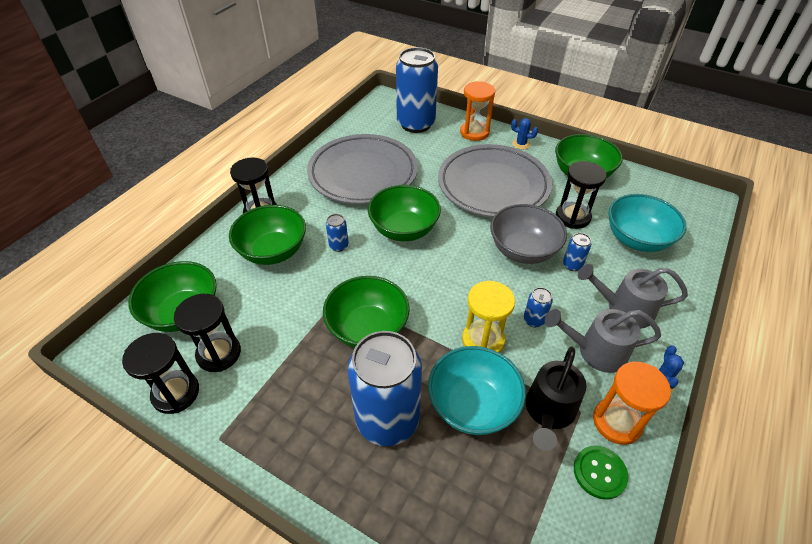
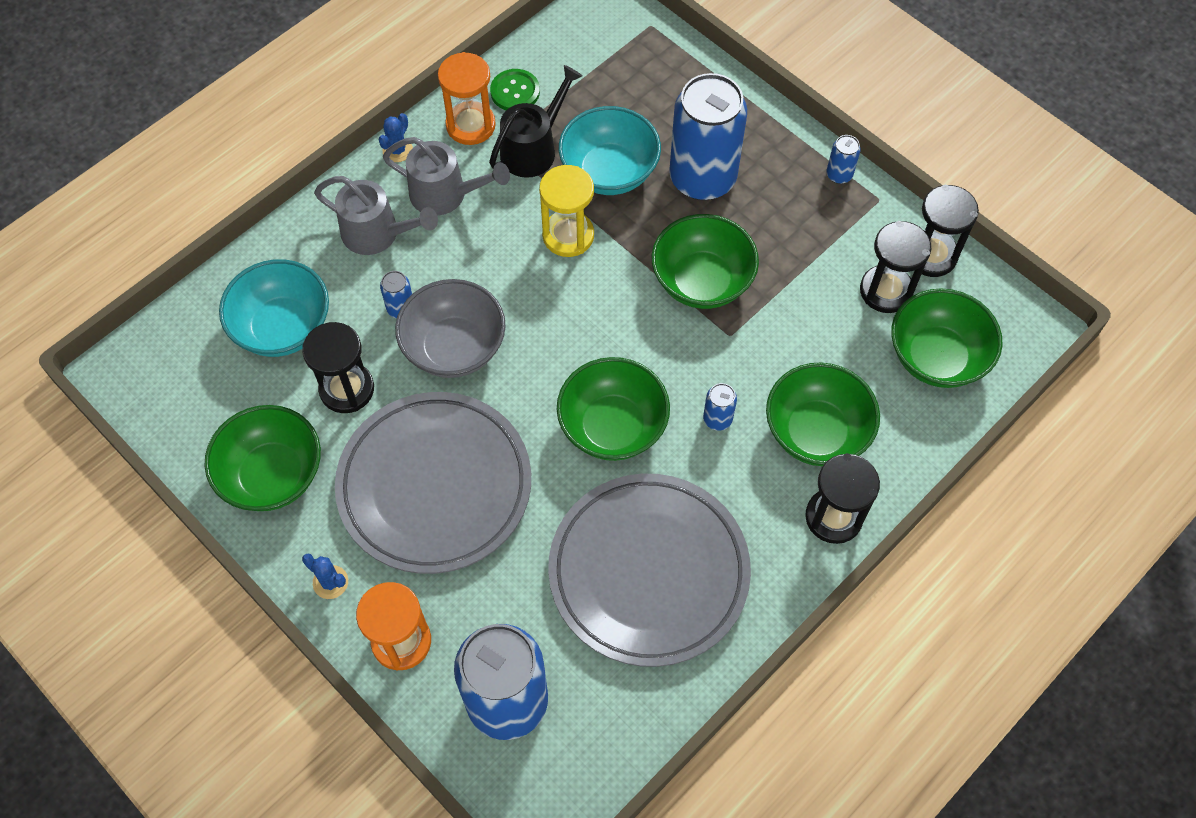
camera: 165 degrees left, 15 degrees up
blue can [524,287,553,327] -> blue can moved to [826,135,861,184]

